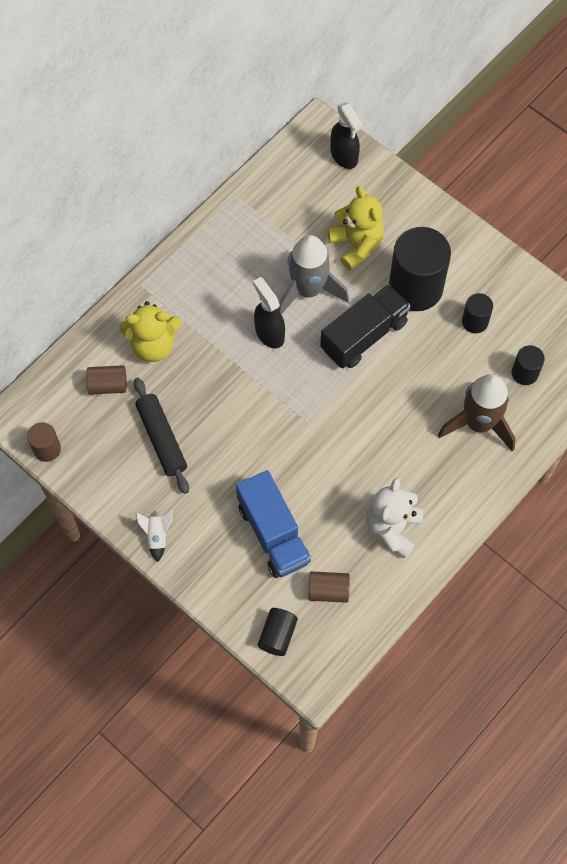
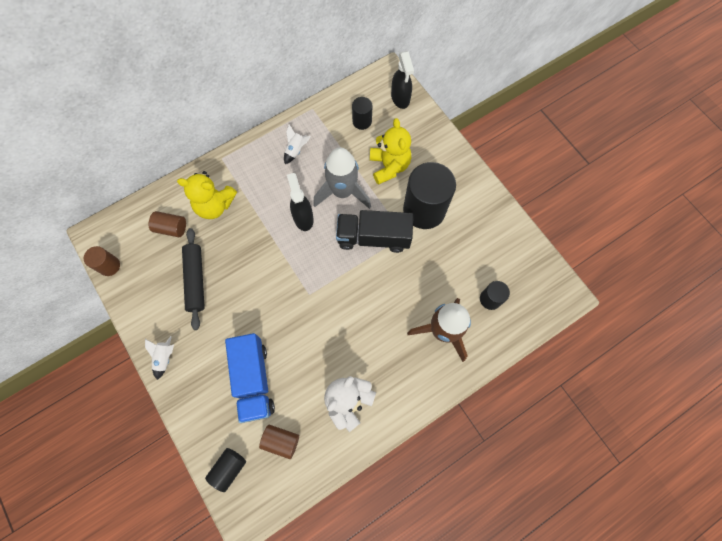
camera: 15 degrees right, 5 degrees up
black truck [320,284,410,369] -> black truck turned 150 degrees counterclockwise [336,210,413,253]
black cylinder [462,293,493,333] -> black cylinder moved to [352,97,372,130]
none -> white rocket [284,125,311,164]

